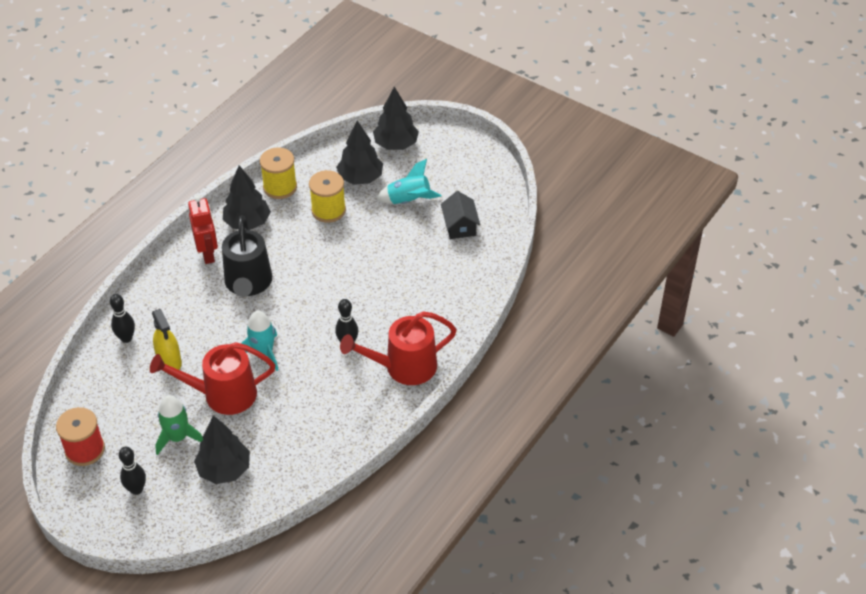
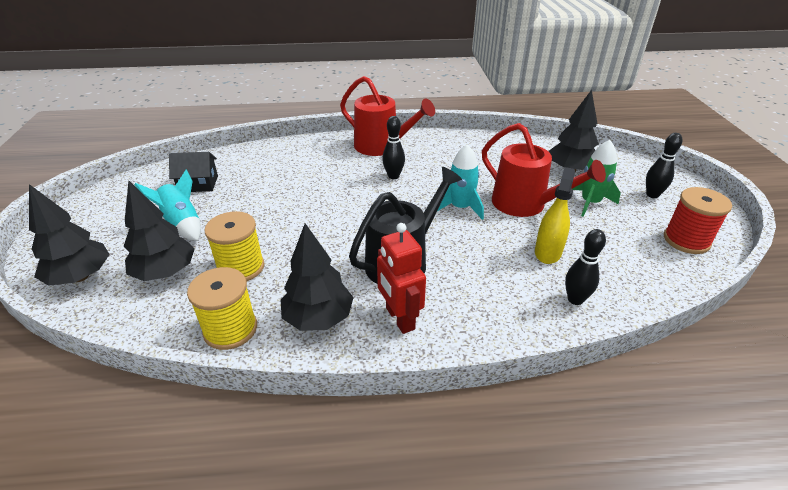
camera: 130 degrees left, 10 degrees down
red robot [188,196,218,264] -> red robot turned 60 degrees counterclockwise [377,223,426,334]
black house [441,191,480,239] -> black house turned 45 degrees clockwise [169,152,218,192]

